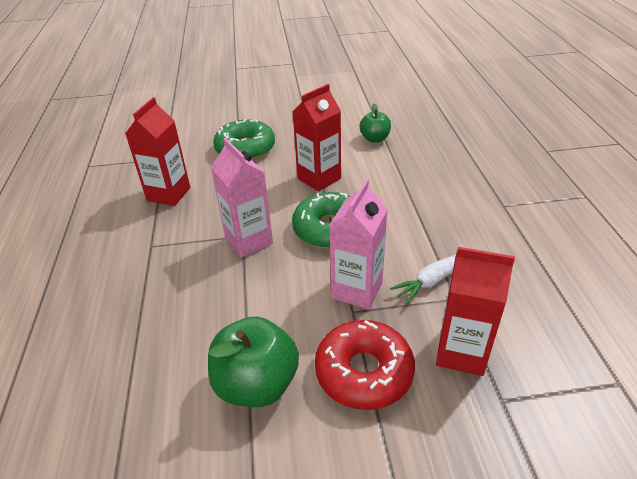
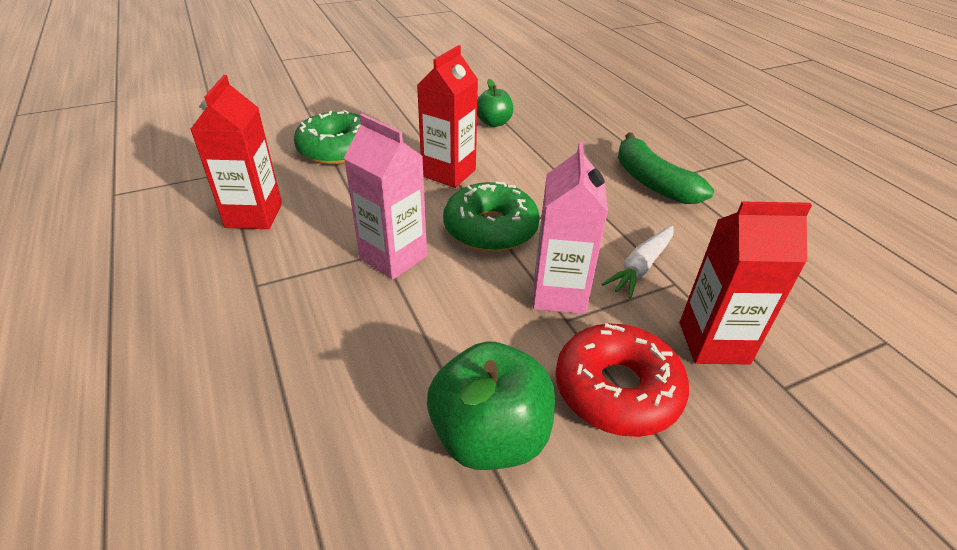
camera: 20 degrees left, 0 degrees up
none -> green banana [618,132,714,204]

